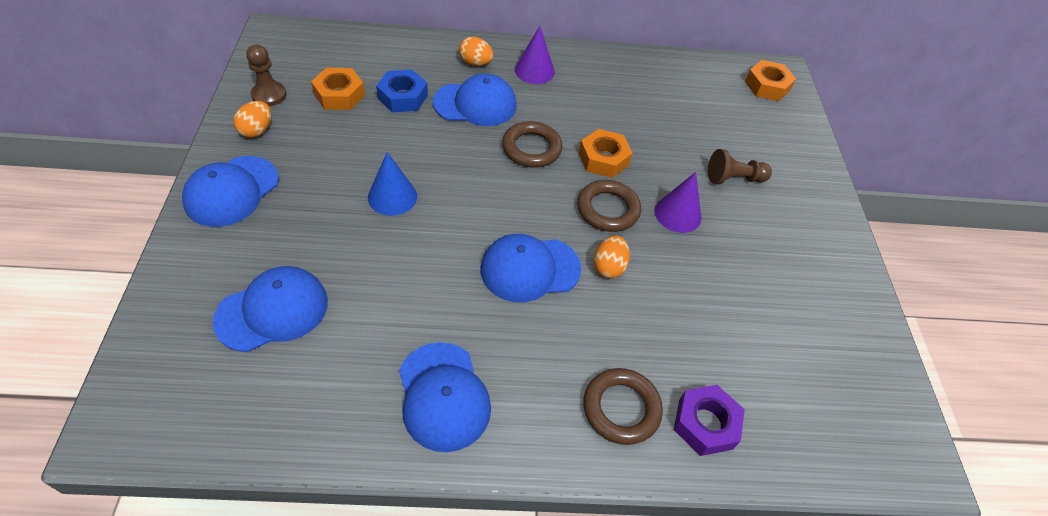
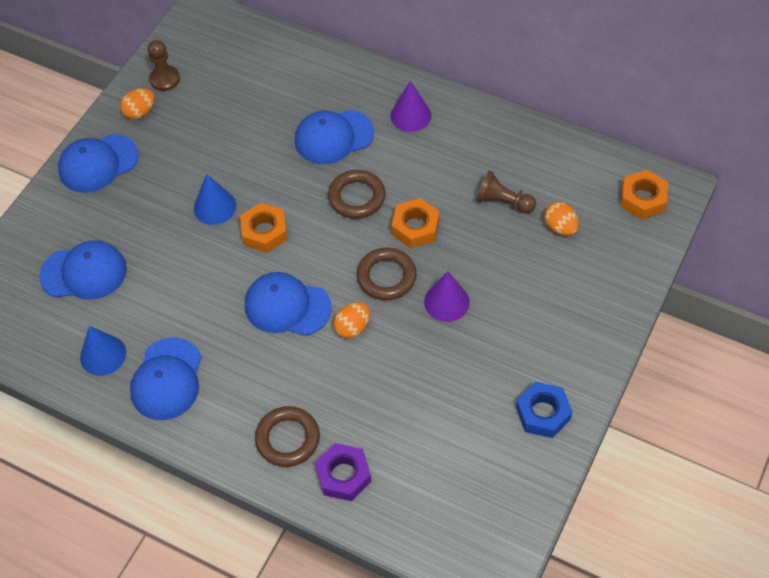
camera: 35 degrees right, 5 degrees up
orange nut [311,68,365,110] -> orange nut moved to [240,203,288,253]
blue nut [376,70,428,113] -> blue nut moved to [516,382,572,438]
blue cap [433,74,517,126] -> blue cap turned 135 degrees clockwise [295,110,374,164]
orange egg [459,37,493,66] -> orange egg moved to [544,202,579,236]
brown pawn [708,149,772,184] -> brown pawn moved to [476,171,536,213]
none -> blue cone [80,326,126,376]

